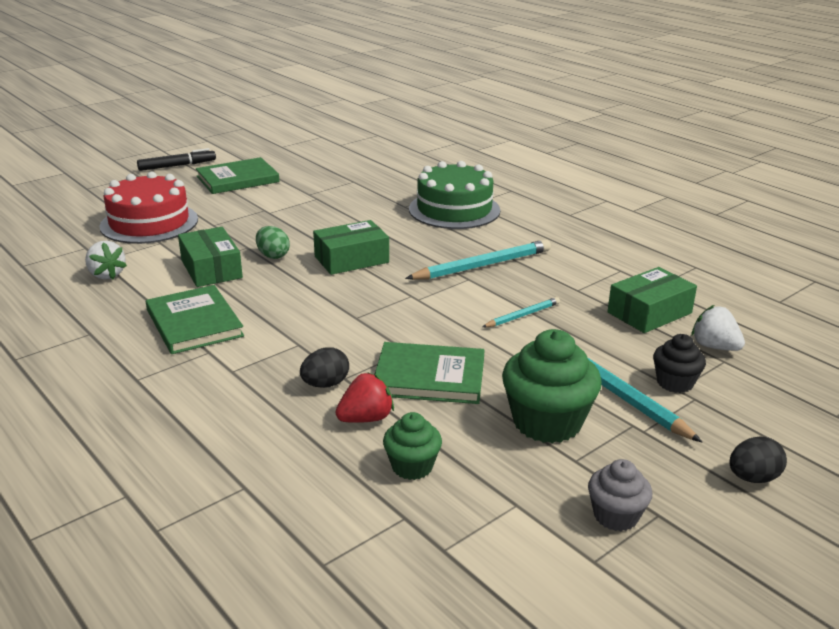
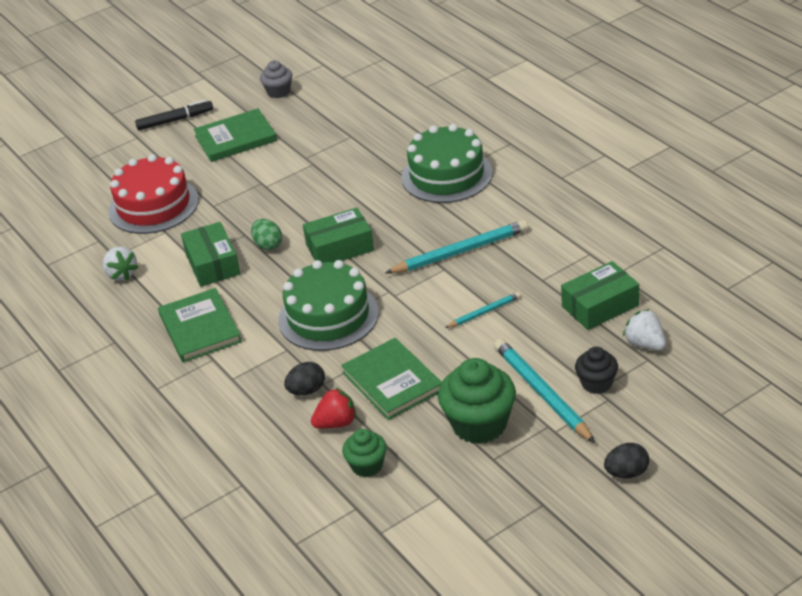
camera: 10 degrees right, 10 degrees up
green book [375,342,484,404] -> green book turned 45 degrees clockwise [341,338,442,420]
grey cupcake [588,459,652,531] -> grey cupcake moved to [260,60,292,98]
none -> green cake [278,260,379,351]

